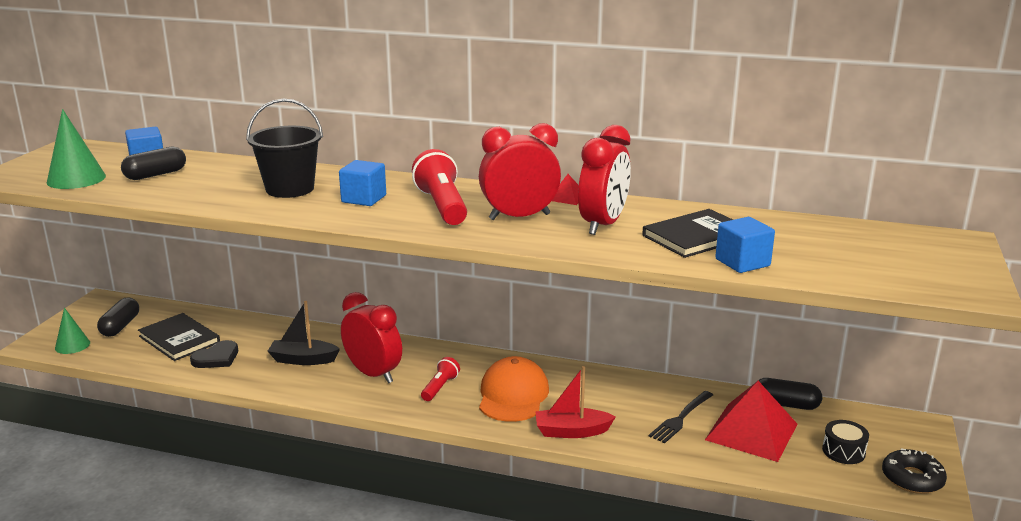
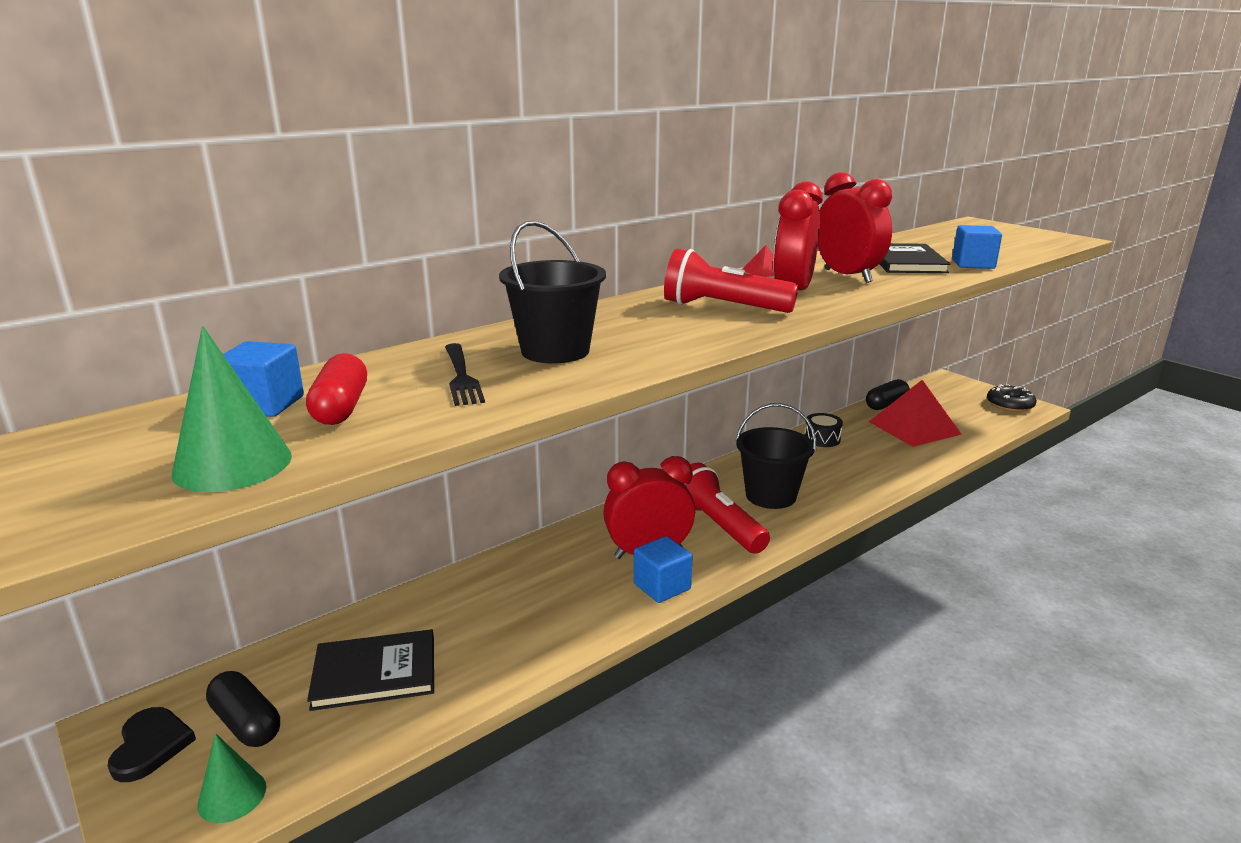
camera: 55 degrees left, 0 degrees up
black capsule [121,147,186,180] -> red capsule [306,353,367,425]
black heart [190,340,238,368] -> black heart moved to [108,707,196,782]
black boat [268,301,340,365] -> none
blue cube [339,160,386,206] -> blue cube moved to [634,536,693,603]
red flashlight [421,357,460,401] -> red flashlight [684,463,770,554], size x1.82
orange cap [479,356,549,422] -> black bucket [736,403,816,509]
red boat [535,366,616,438] -> none
black fork [649,391,713,443] -> black fork moved to [445,343,485,406]
black drum [822,420,869,464] -> black drum moved to [804,413,843,447]

